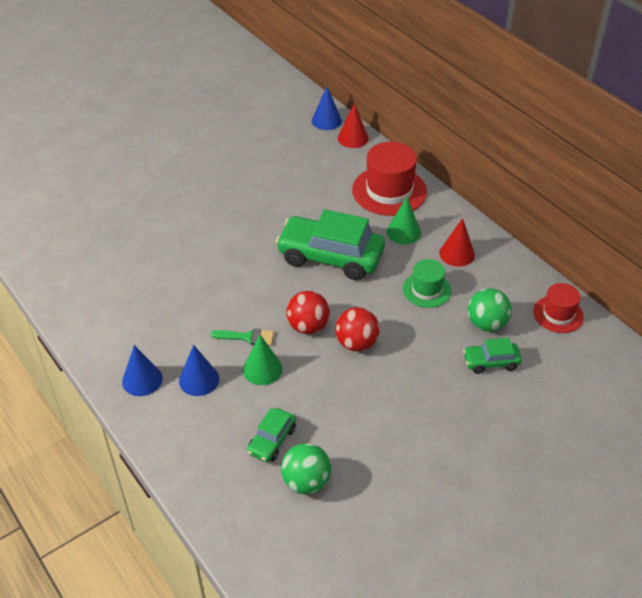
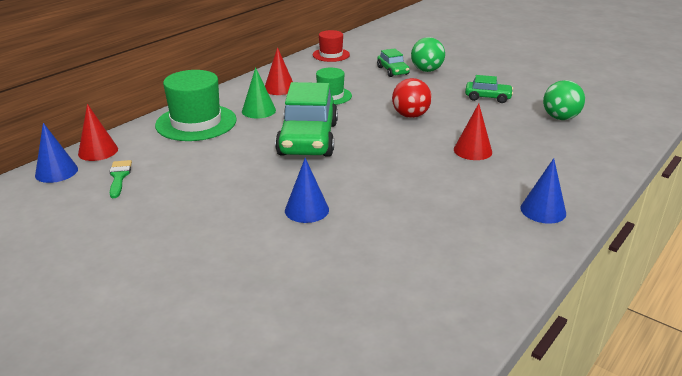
camera: 105 degrees left, 15 degrees down
blue cone [179,345,219,396] -> blue cone moved to [285,158,329,223]
green brush [211,328,274,346] -> green brush moved to [109,160,132,198]
green cone [243,335,283,385] -> red cone [454,103,492,160]
green car [247,408,296,462] -> green car moved to [465,75,513,103]
red ball [286,291,330,334] -> none
red hat [352,142,427,216] -> green hat [155,70,237,141]
green ball [468,288,512,332] -> green ball moved to [411,37,445,72]

